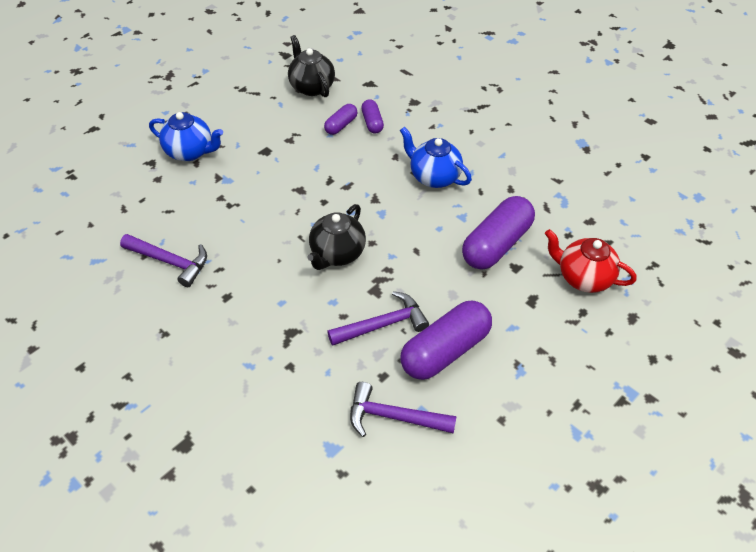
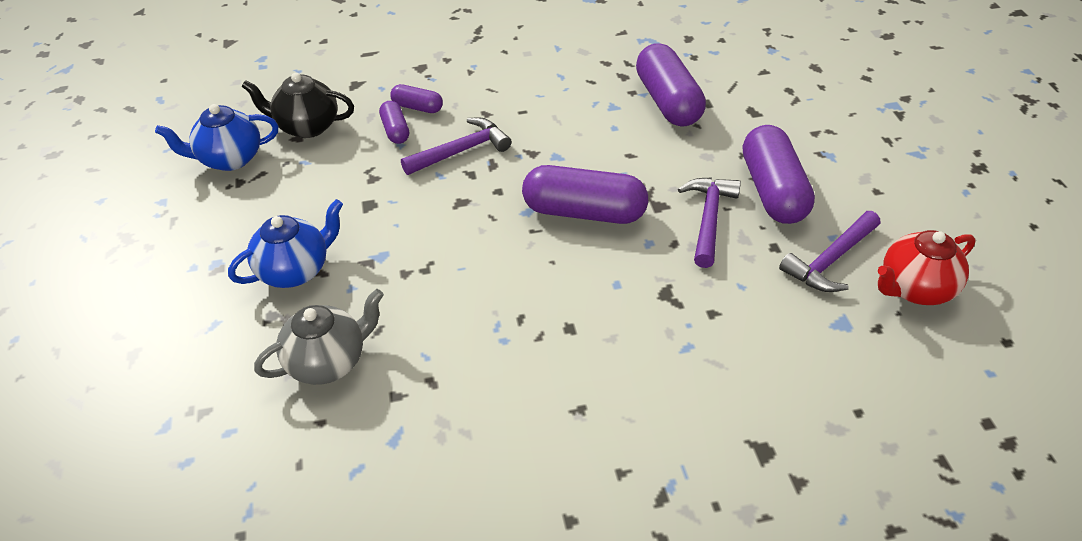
camera: 55 degrees left, 5 degrees down
purple hammer [120,234,207,287] -> purple hammer moved to [401,118,512,175]
black teapot [307,204,366,270] -> purple capsule [522,165,648,224]
blue teapot [400,127,472,188] -> blue teapot moved to [155,104,278,171]
red teapot [545,229,636,293] -> red teapot moved to [878,230,976,305]
none -> grey teapot [254,289,384,385]

